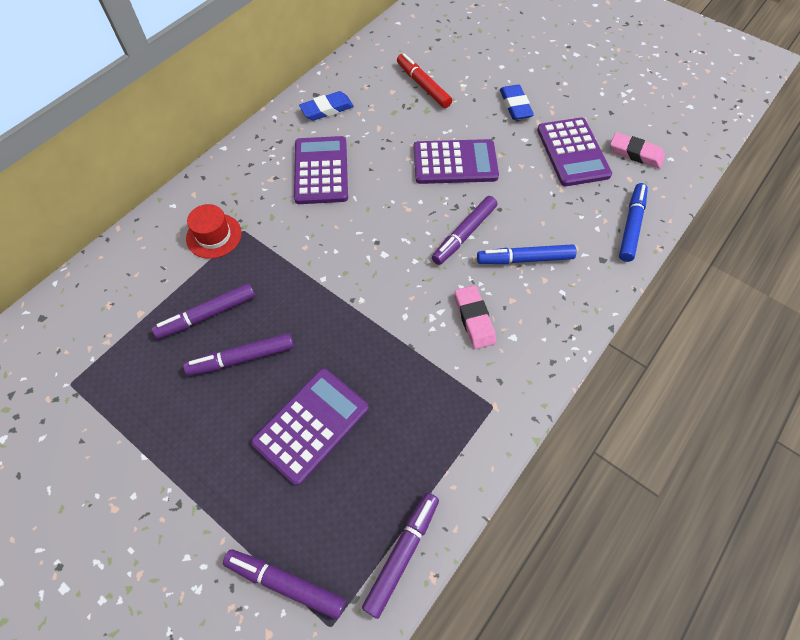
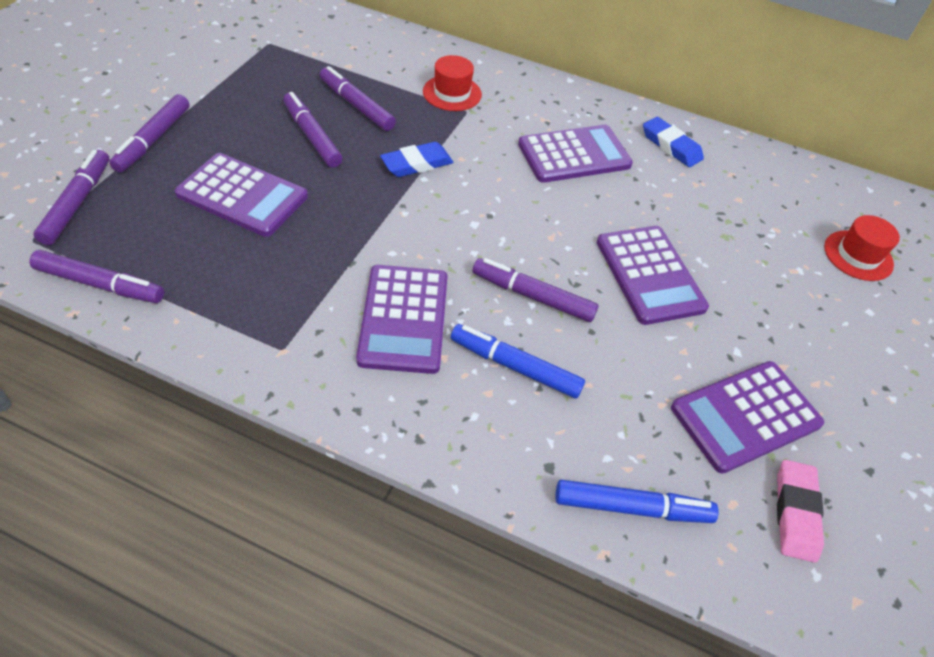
camera: 70 degrees right, 10 degrees down
red marker [397,53,452,108] -> none
pink eraser [455,285,496,349] -> purple calculator [356,265,448,374]
blue marker [477,244,576,264] -> blue marker turned 45 degrees counterclockwise [451,324,585,399]
blue eraser [500,84,534,120] -> blue eraser moved to [380,142,453,177]
none -> purple marker [109,94,189,173]
none -> red hat [824,215,900,281]

